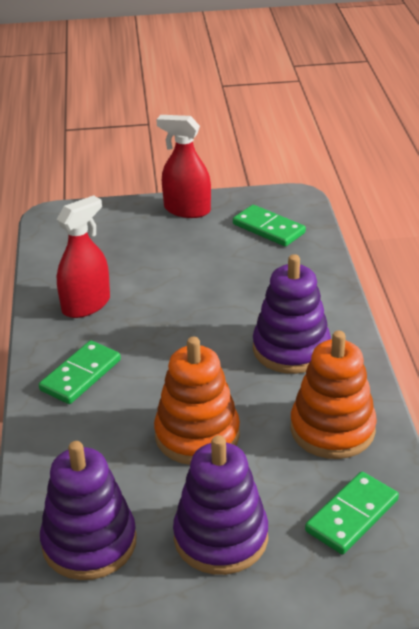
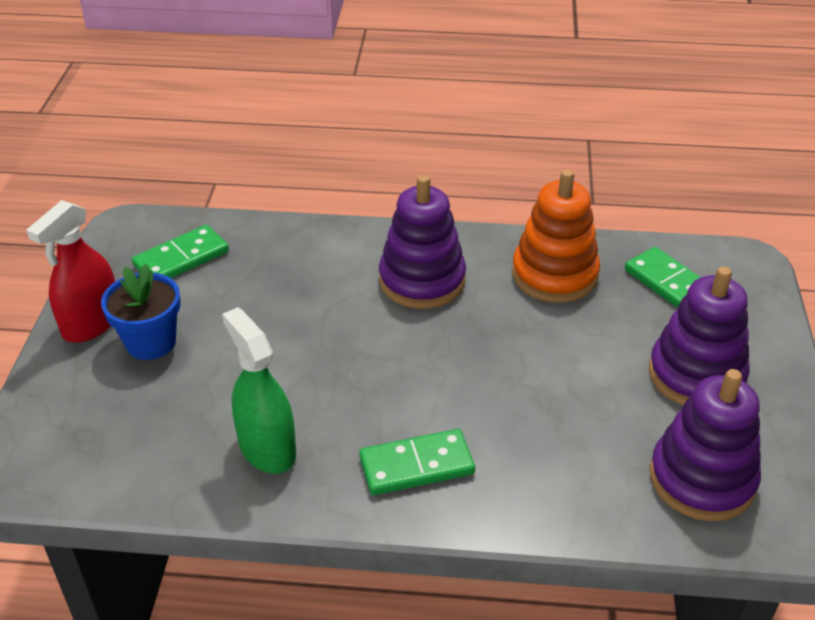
camera: 80 degrees left, 5 degrees up
green domino [39,340,121,404] -> green domino turned 60 degrees counterclockwise [359,429,475,495]
red spray bottle [57,195,110,318] -> green spray bottle [222,307,296,474]
orange stacking toy [154,337,240,465] -> none
none -> blue flower pot [101,264,181,360]

